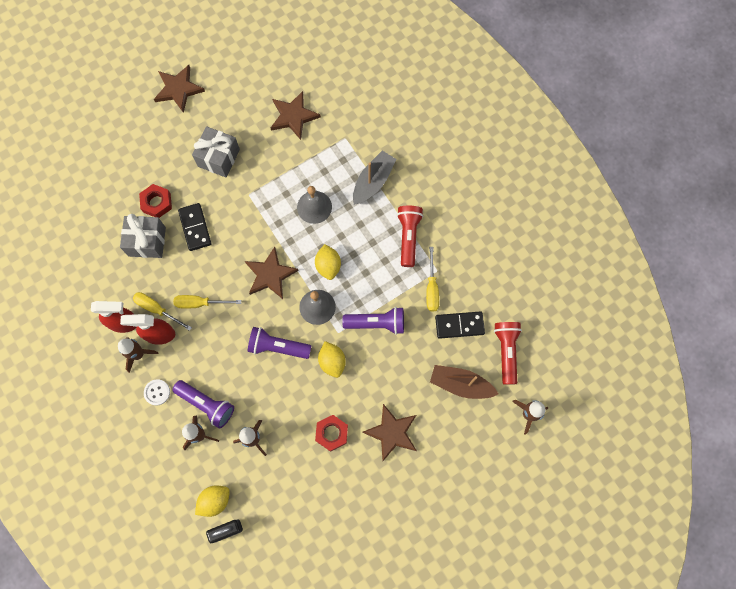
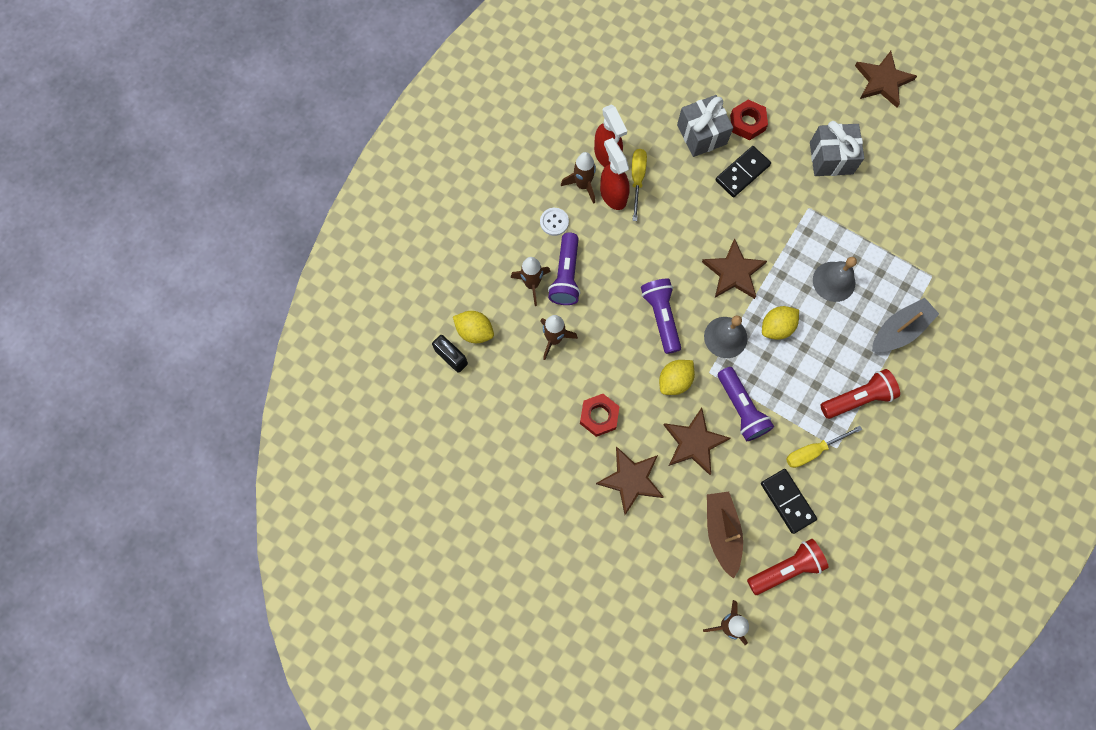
camera: 65 degrees right, 0 degrees up
yellow screwdriver [173,295,241,309] -> none
brown star [271,91,321,140] -> brown star moved to [663,408,731,475]
grey boat [353,151,397,205] -> grey boat turned 45 degrees counterclockwise [872,298,939,352]

